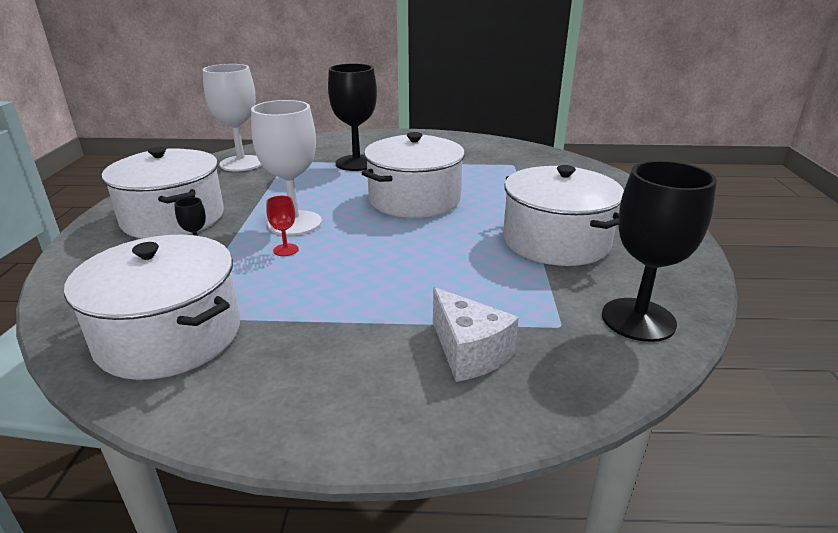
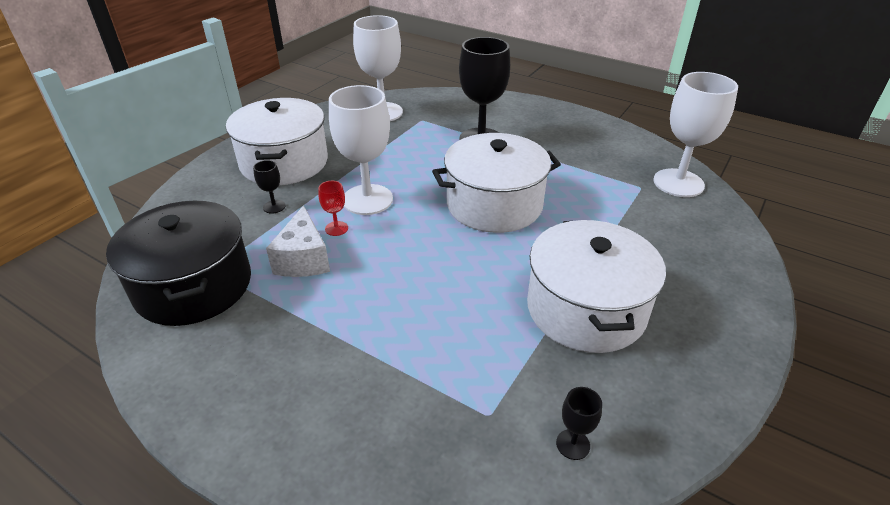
camera: 30 degrees right, 10 degrees up
white pot [64,235,240,380] -> black pot [106,201,251,326]
white cheese [433,287,519,382] -> white cheese moved to [266,205,330,277]
black goblet [602,161,717,342] -> black goblet [556,387,602,460], size x0.43
none -> white goblet [653,72,738,197]

